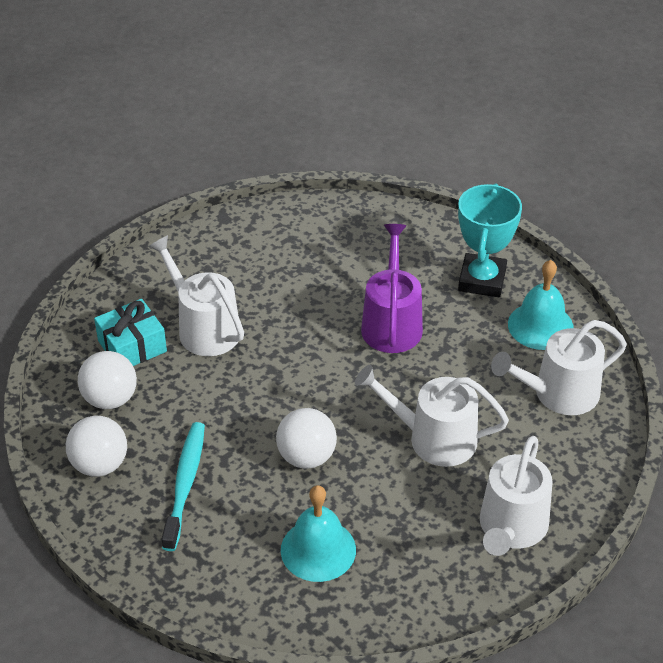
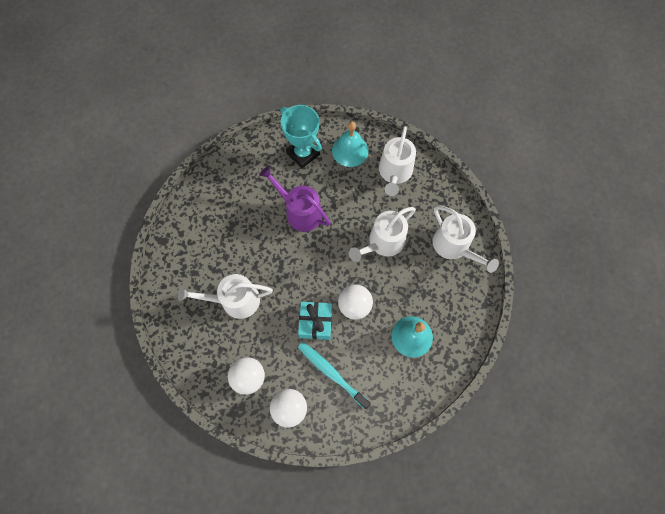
camera: 55 degrees left, 25 degrees up
turquoise gift [94,299,167,366] -> turquoise gift moved to [298,302,332,340]

